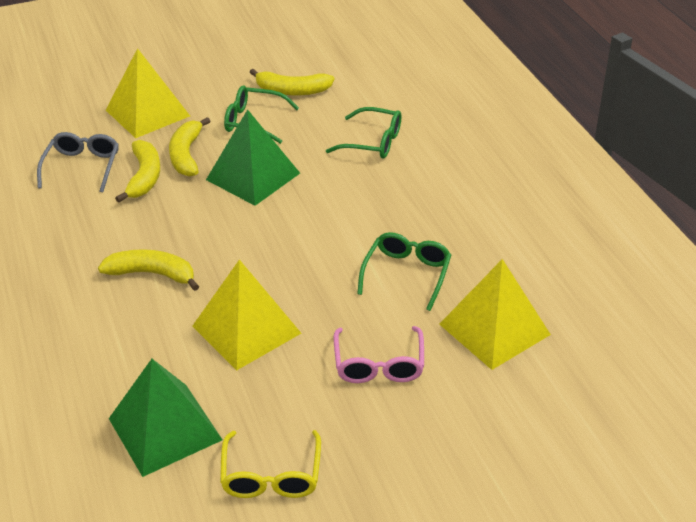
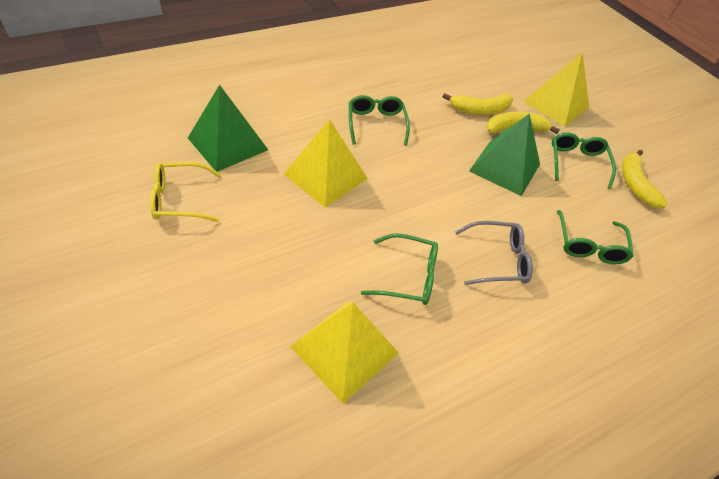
camera: 75 degrees right, 10 degrees up
grey glasses [37,132,119,192] -> grey glasses moved to [455,221,533,285]
yellow banana [98,249,199,291] -> green glasses [349,95,410,146]
pink glasses [334,326,424,383] -> none

